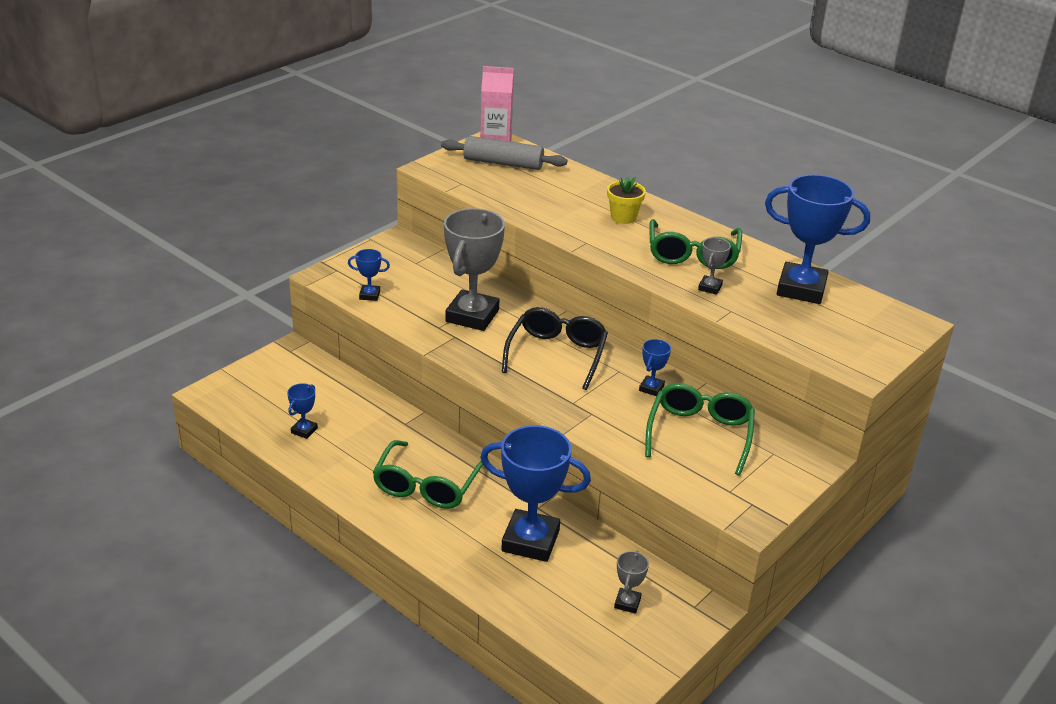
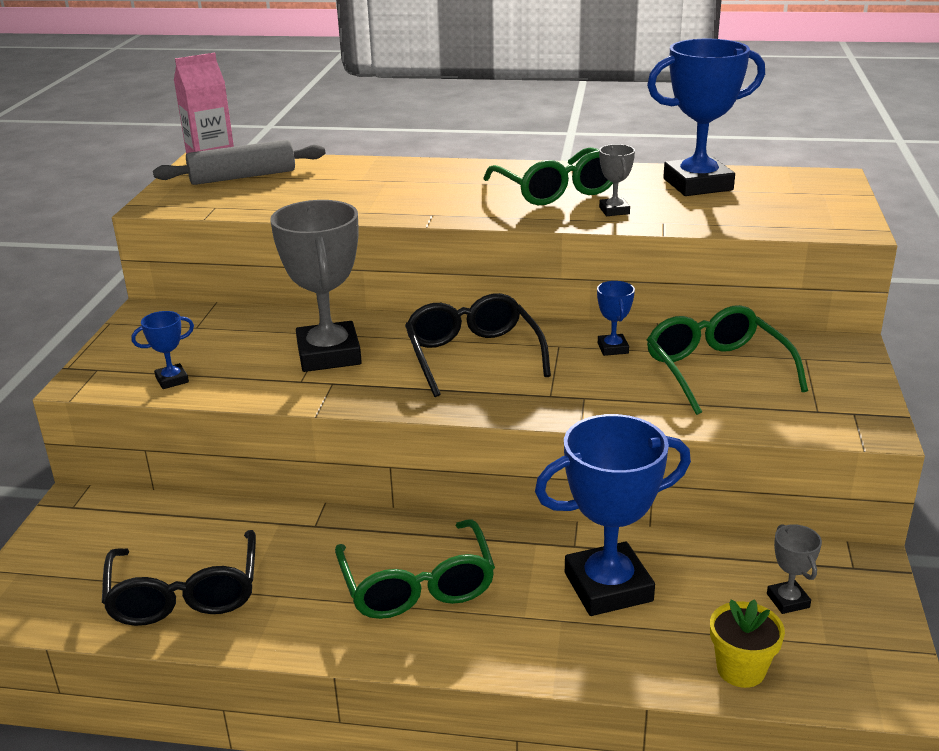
camera: 30 degrees left, 5 degrees down
blue trophy [287,383,318,439] -> black glasses [102,530,256,626]
yellow flower pot [607,176,646,224] -> yellow flower pot moved to [710,599,785,688]

